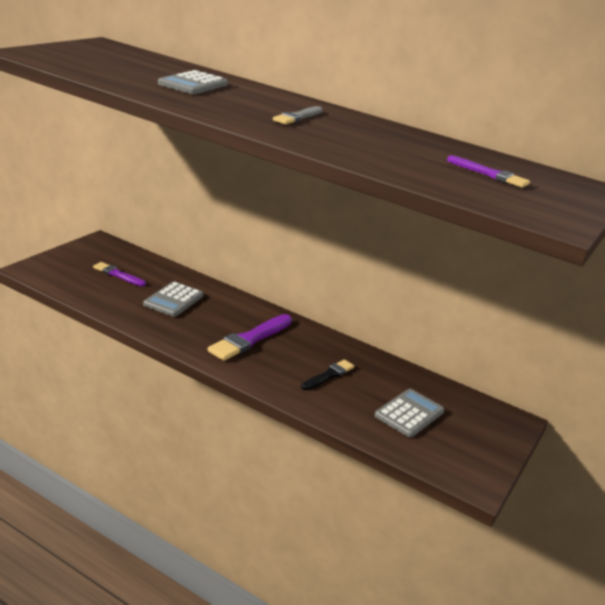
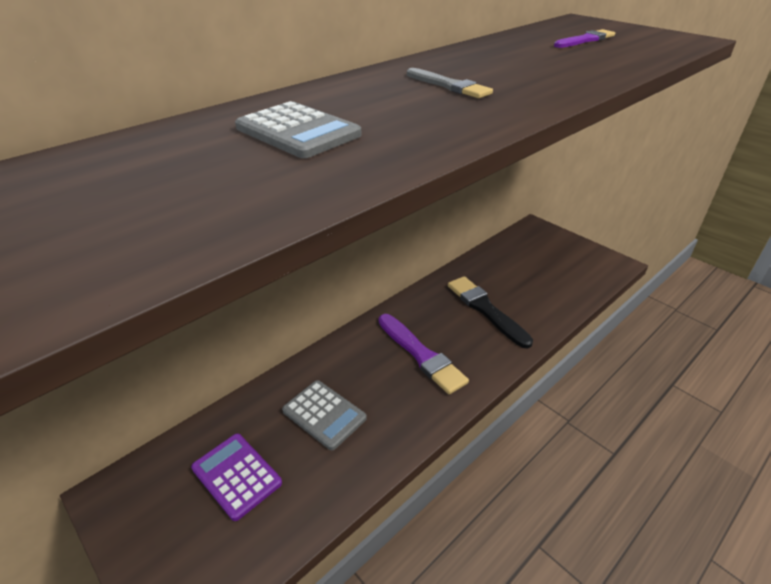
camera: 70 degrees left, 10 degrees up
purple brush [93,262,146,286] -> purple calculator [191,433,282,521]
black brush [301,359,354,390] -> black brush [448,276,533,348], size x1.66
grey calculator [375,389,445,437] -> none

